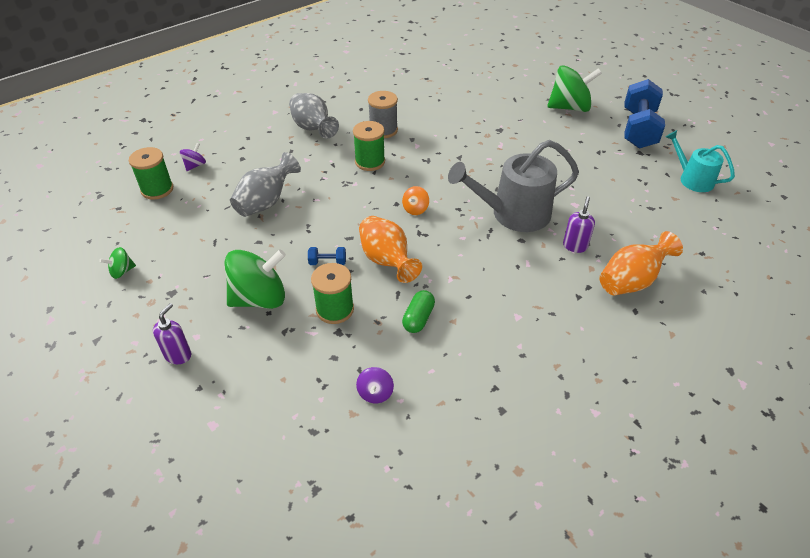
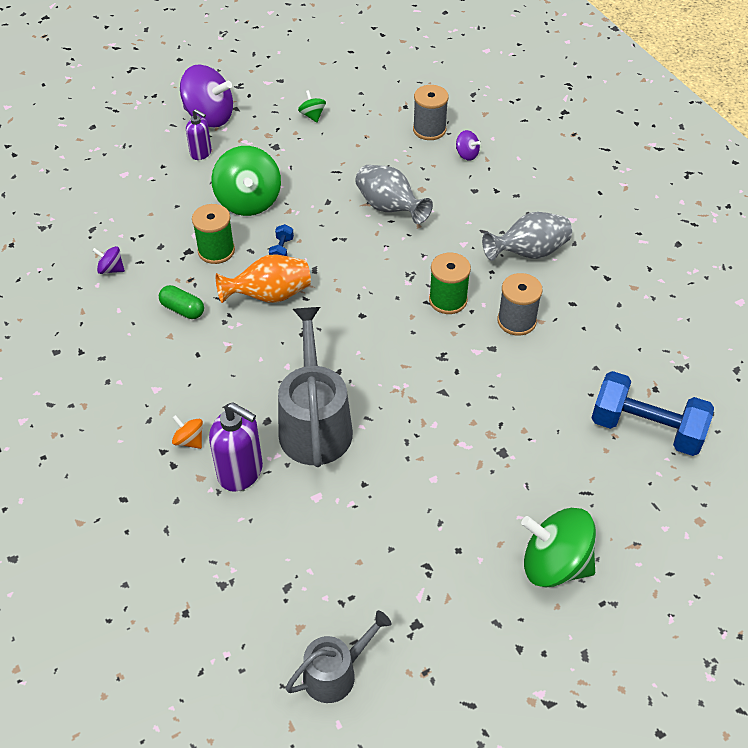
camera: 100 degrees right, 5 degrees up
green spool [129,147,173,200] -> grey spool [413,85,449,140]
orange spinning top [402,186,429,215] -> orange spinning top moved to [172,415,203,449]
green spinning top [547,65,602,112] -> green spinning top turned 105 degrees clockwise [521,508,596,587]
purple soap dispenser [563,196,595,253] -> purple soap dispenser [209,402,263,492], size x1.68
orange vase [599,231,683,295] -> none
blue dumbbell [625,79,665,149] -> blue dumbbell moved to [592,371,714,456]
turquoise watering can [666,130,735,192] -> grey watering can [285,611,392,703]
none -> purple spinning top [180,65,233,127]

